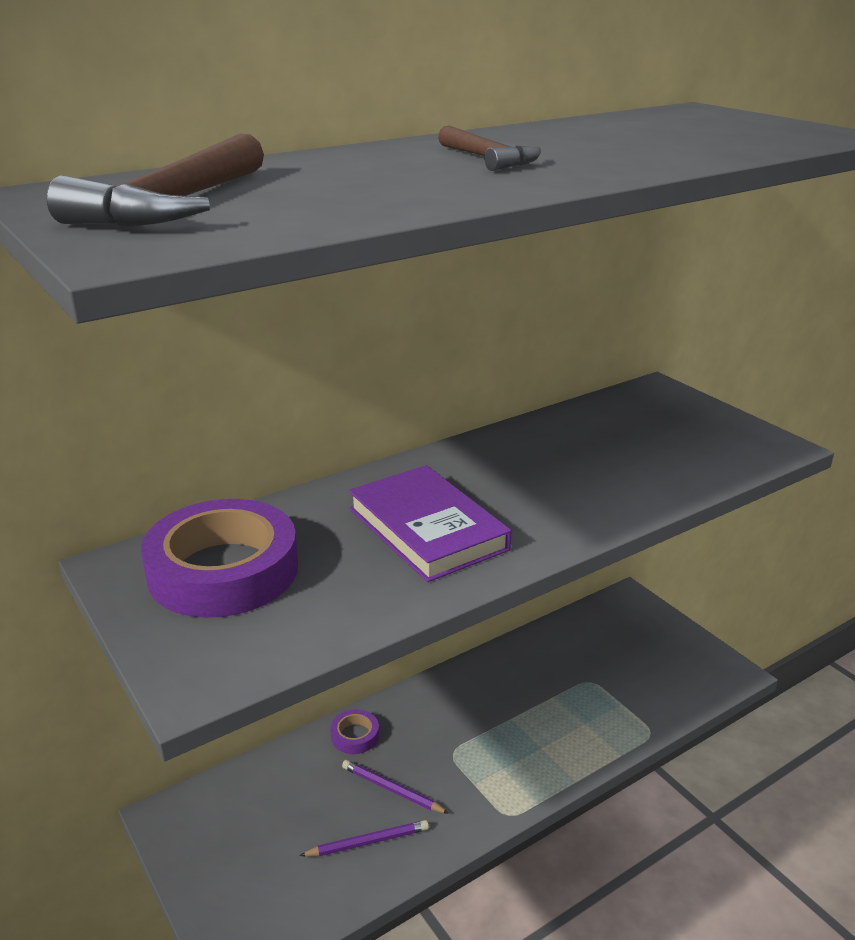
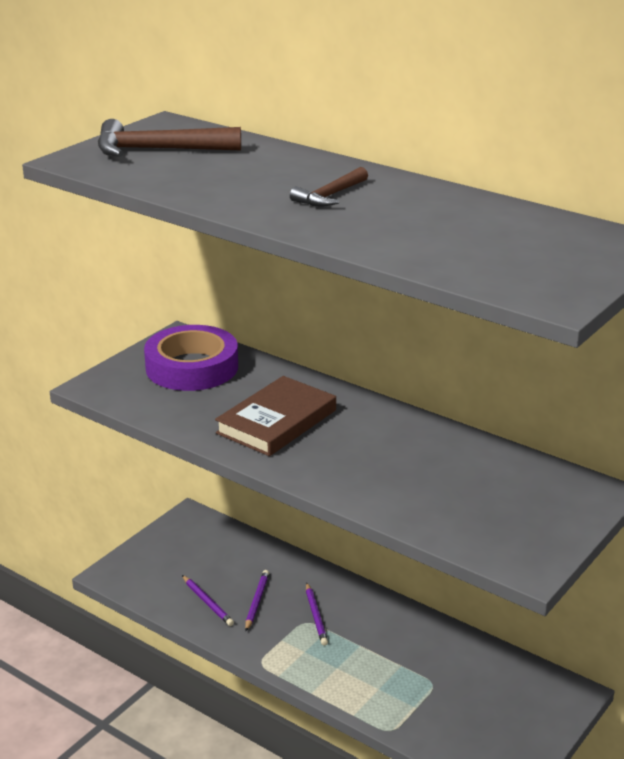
camera: 70 degrees right, 0 degrees up
purple tape [330,709,379,754] -> none
purple book [348,465,512,582] -> brown book [215,376,336,456]
none -> purple pencil [306,583,328,646]

